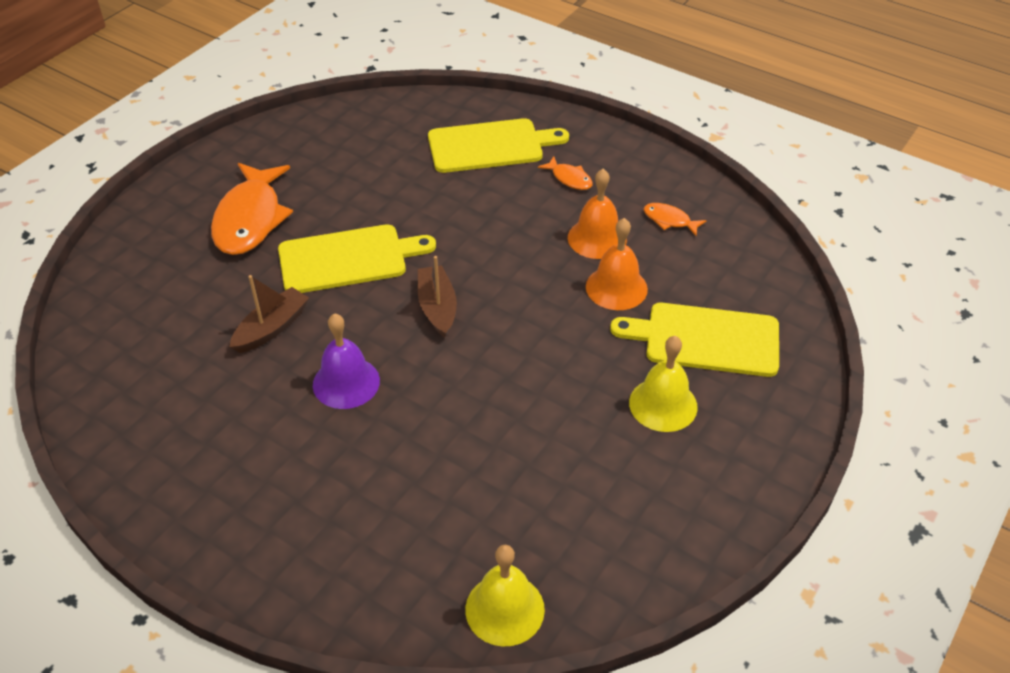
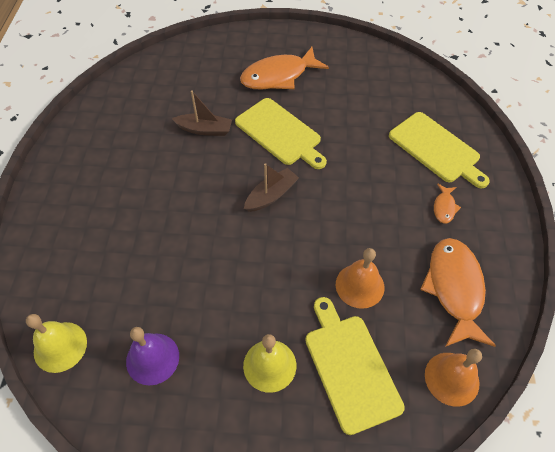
camera: 60 degrees right, 10 degrees up
purple bell [313,313,380,409] -> purple bell moved to [126,327,179,385]
orange bell [568,169,627,259] -> orange bell moved to [425,349,482,407]
orange fish [643,203,707,236] -> orange fish [420,238,496,347], size x2.19

